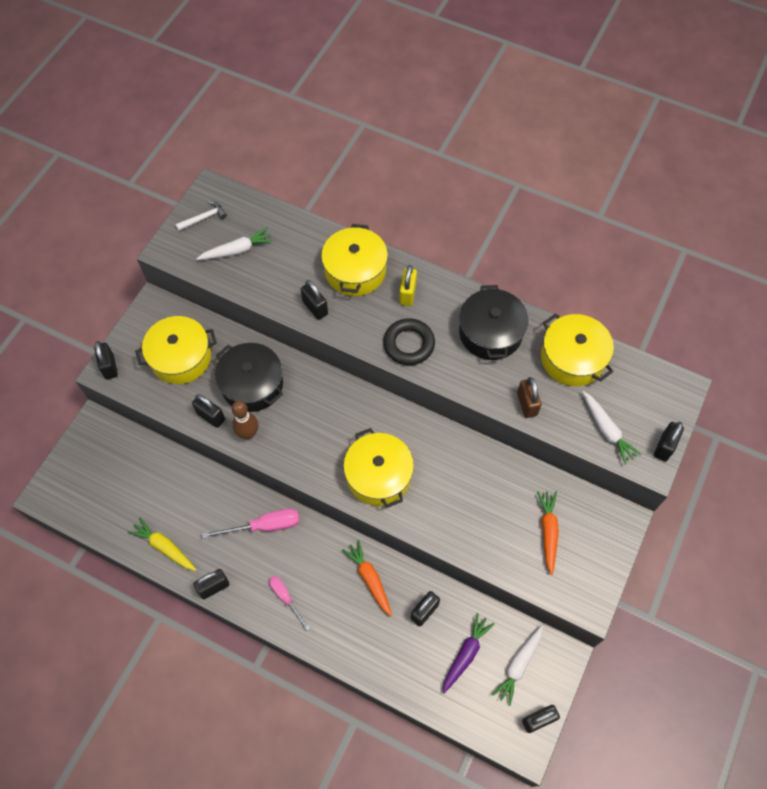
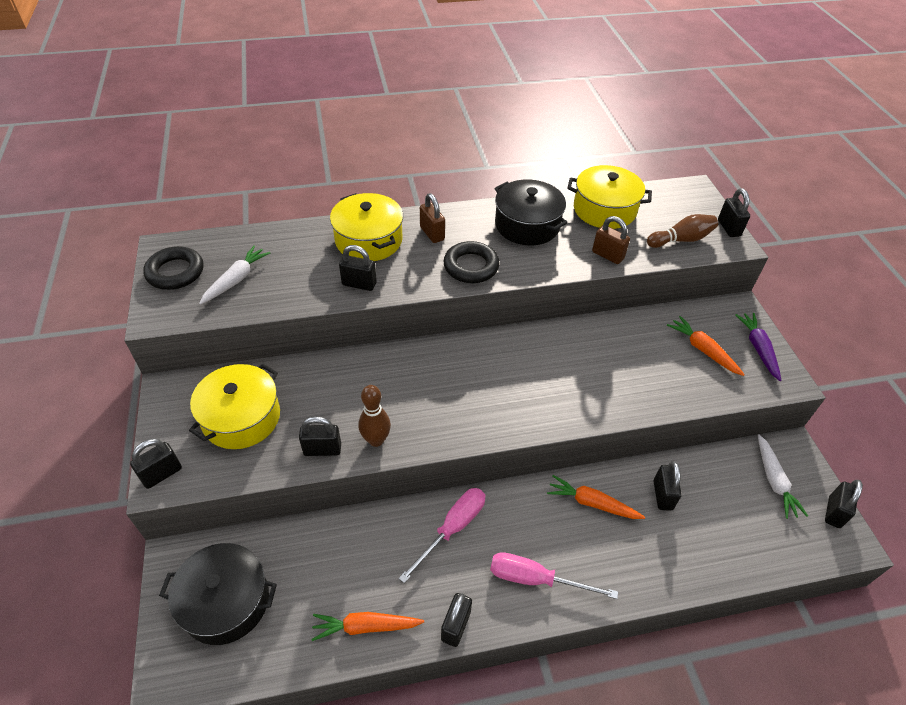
camera: 40 degrees left, 15 degrees down
black padlock [94,341,118,380] -> black padlock turned 75 degrees counterclockwise [130,439,182,489]
yellow carrot [128,517,197,571] -> orange carrot [311,612,424,641]
white hammer [175,201,227,231] -> black ring [143,246,204,290]
black pot [215,343,283,412] -> black pot moved to [159,543,277,645]
pink screwdriver [269,576,310,630] -> pink screwdriver [490,552,618,599], size x1.58
yellow pot [343,428,414,508] -> none
yellow padlock [399,265,417,306] -> brown padlock [420,193,445,243]
purple carrot [442,613,495,694] -> purple carrot moved to [735,313,782,381]
white carrot [582,391,642,464] -> brown bowling pin [647,214,718,248]

